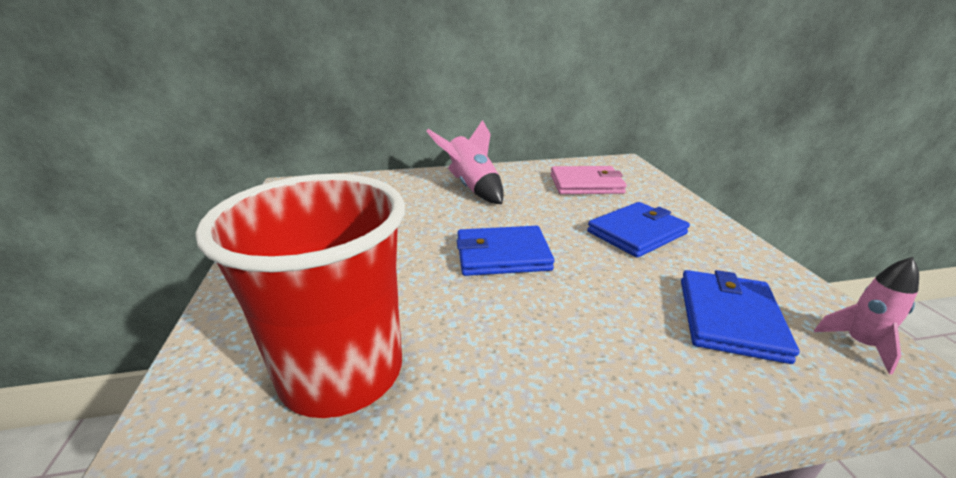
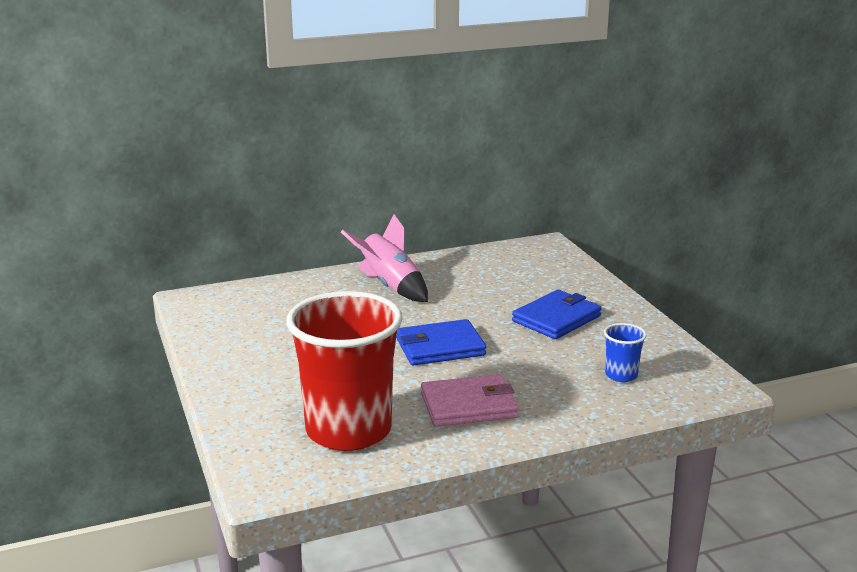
camera: 10 degrees left, 5 degrees down
pink wallet [551,166,627,194] -> pink wallet moved to [421,374,519,427]
blue wallet [681,270,799,364] -> blue cup [604,323,647,382]
pink rocket [814,257,919,374] -> none

